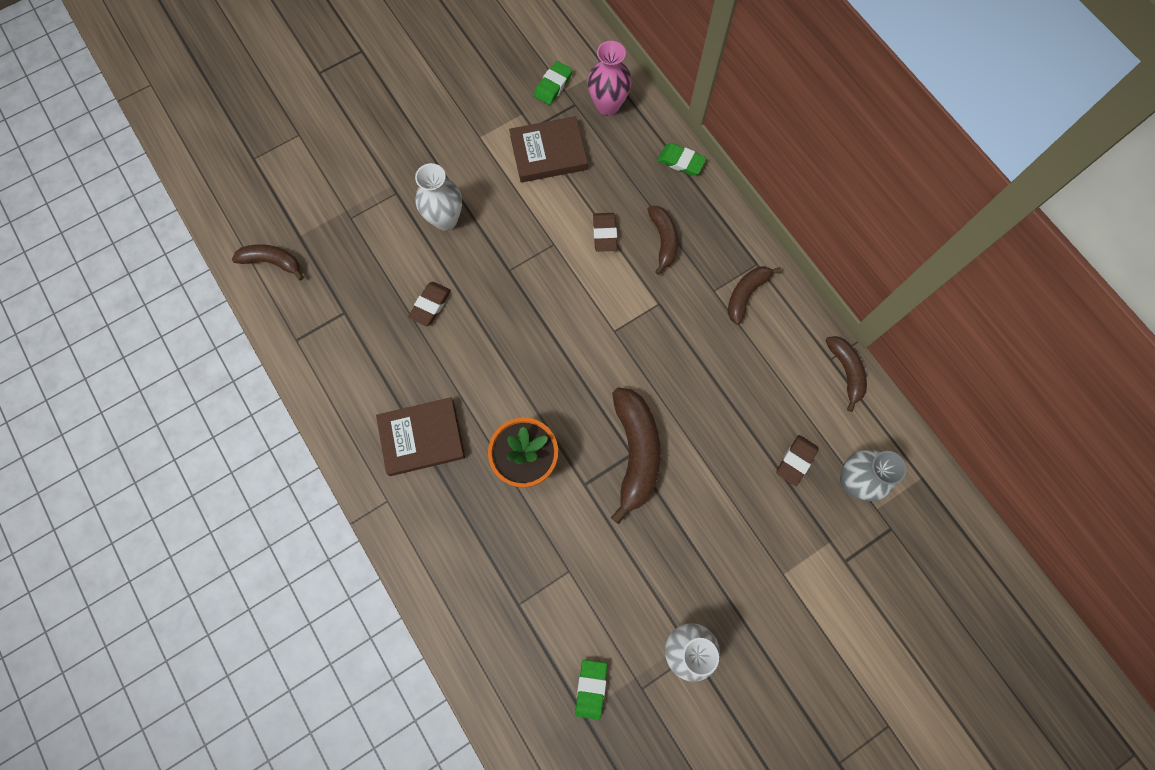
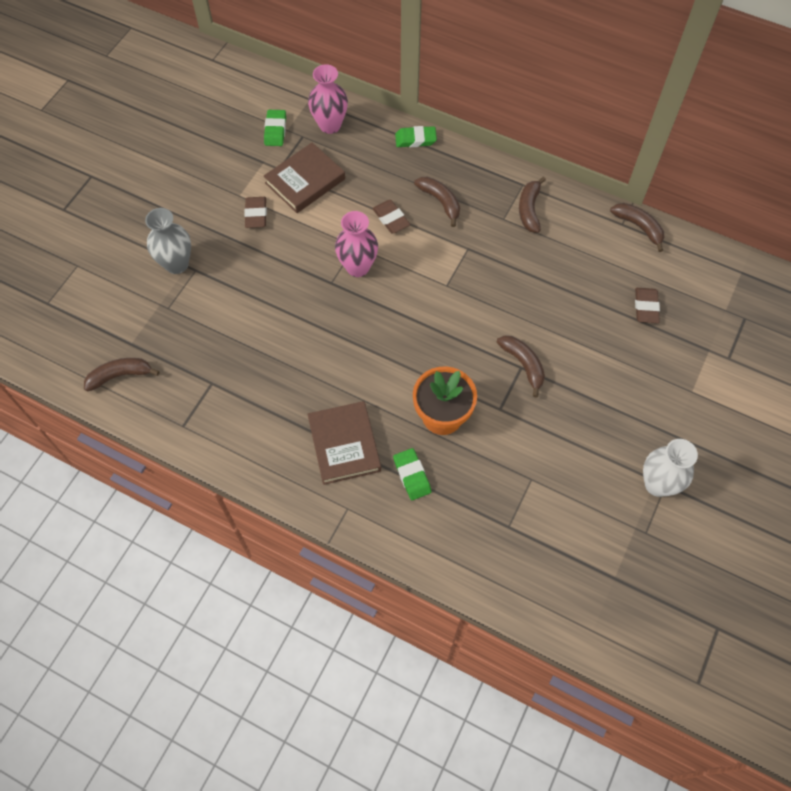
camera: 30 degrees left, 10 degrees down
brown book [376,397,465,476] -> brown book turned 60 degrees counterclockwise [308,401,381,485]
brown eraser [408,282,451,326] -> brown eraser moved to [244,197,267,228]
white vase [415,163,462,230] -> none
green eraser [575,660,607,720] -> green eraser moved to [393,448,431,500]
brown banana [611,387,661,524] -> brown banana [497,335,545,398], size x0.60
grey vase [840,450,907,501] -> grey vase moved to [145,208,191,274]
none -> pink vase [335,211,378,277]

